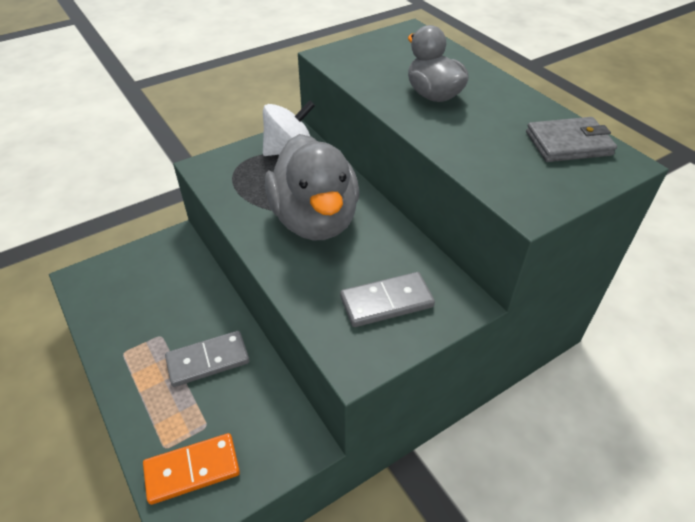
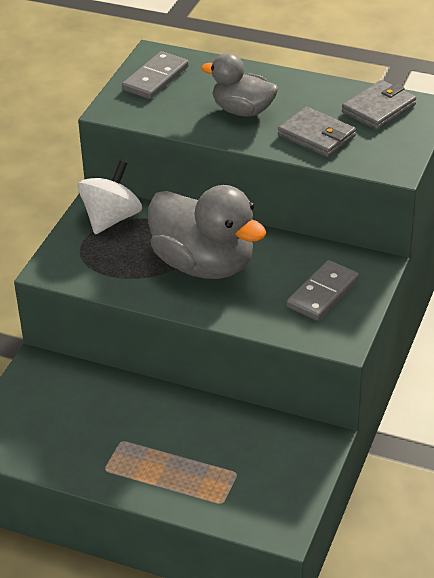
camera: 35 degrees left, 5 degrees down
orange domino [143,433,240,505] -> none
grey domino [165,331,249,387] -> grey domino moved to [122,51,189,99]
none -> grey wallet [278,107,356,157]

